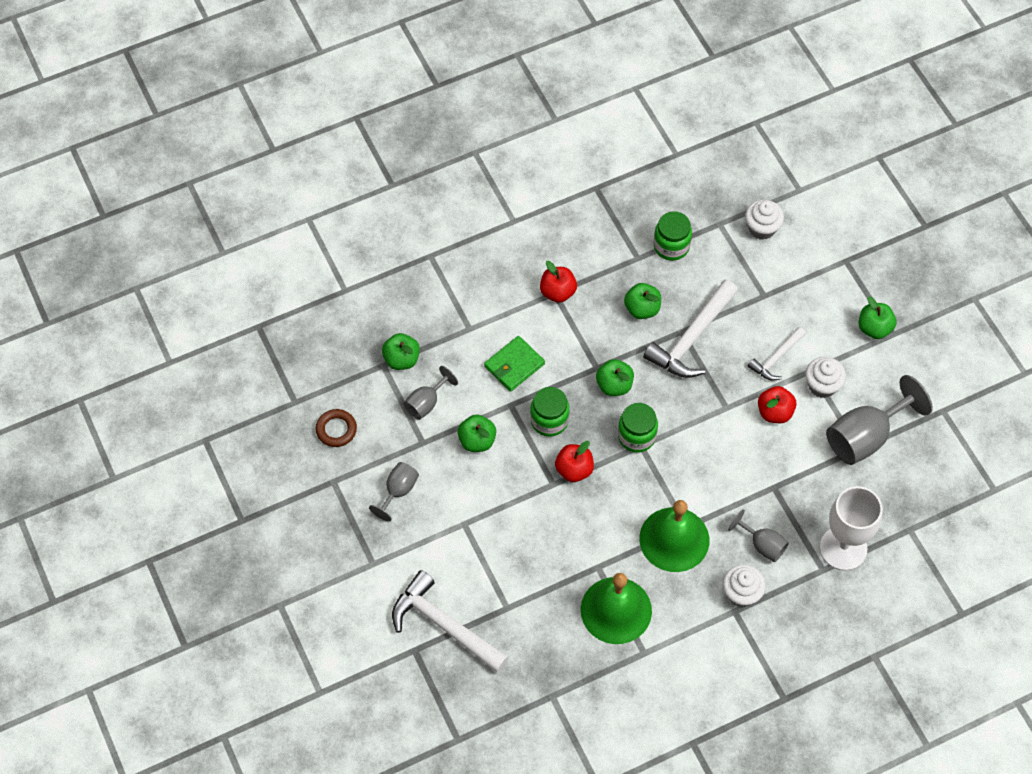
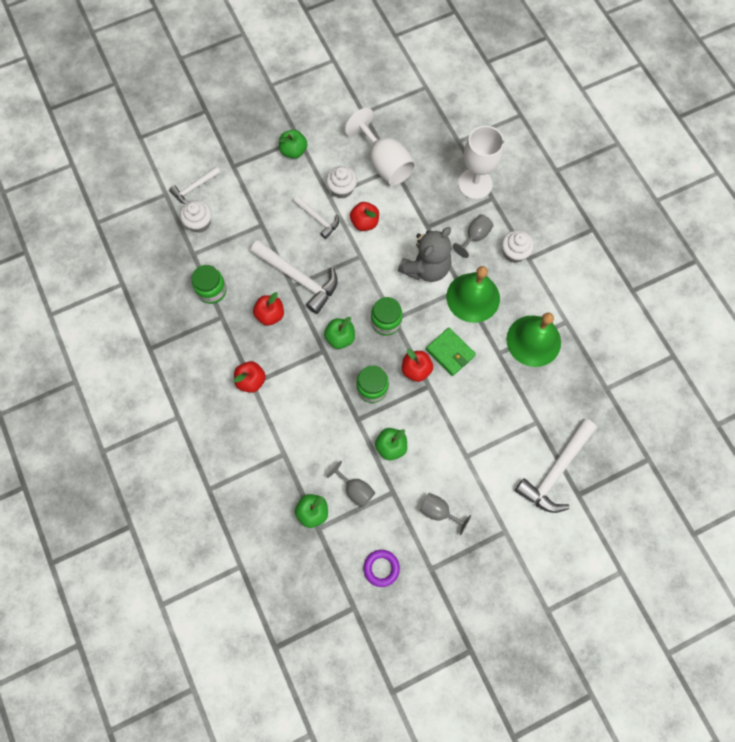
camera: 90 degrees left, 10 degrees up
brown ring [316,409,357,447] -> purple ring [363,550,400,587]
green wallet [484,336,545,392] -> green wallet moved to [426,328,476,376]
green apple [624,283,661,319] -> red apple [253,292,284,326]
grey goblet [826,375,933,465] -> white goblet [345,108,416,186]
none -> white hammer [169,166,221,204]
none -> grey teddy bear [398,227,452,282]

